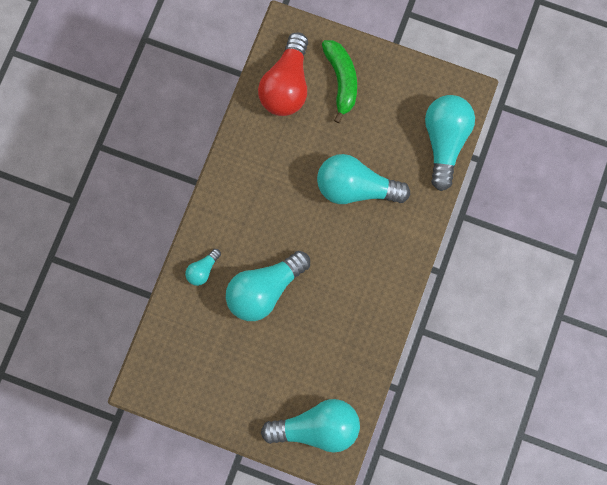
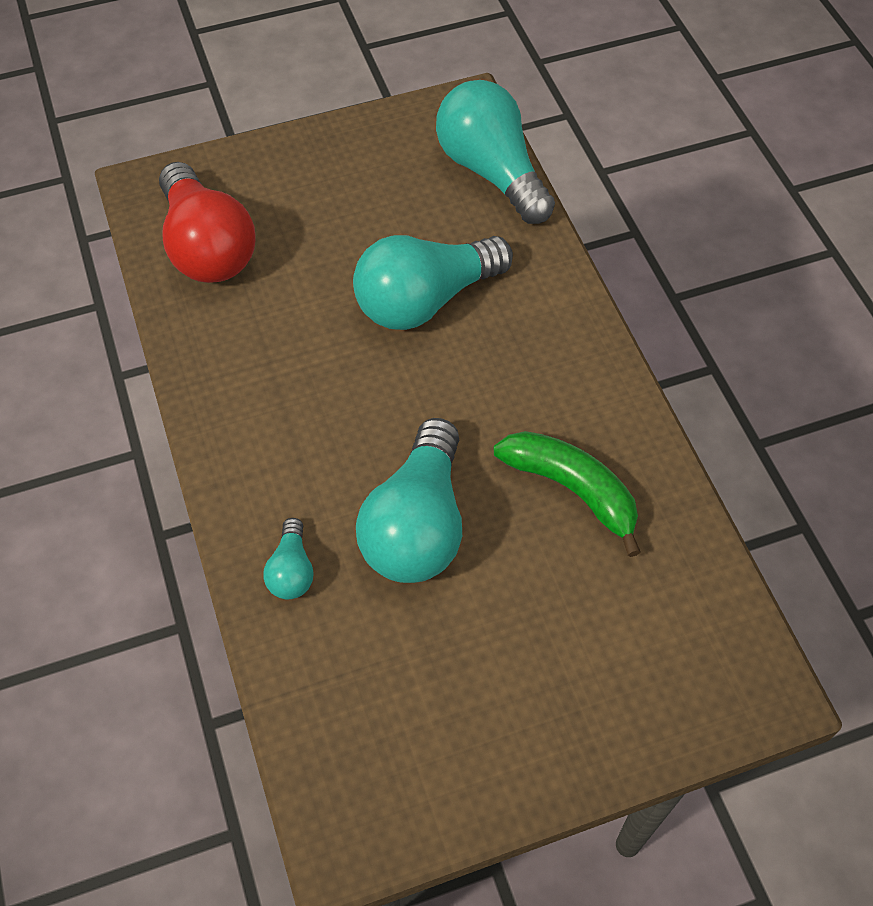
camera: 40 degrees left, 20 degrees down
turquoise light bulb [261,399,360,453] -> none
green banana [322,40,357,123] -> green banana moved to [494,431,641,557]

